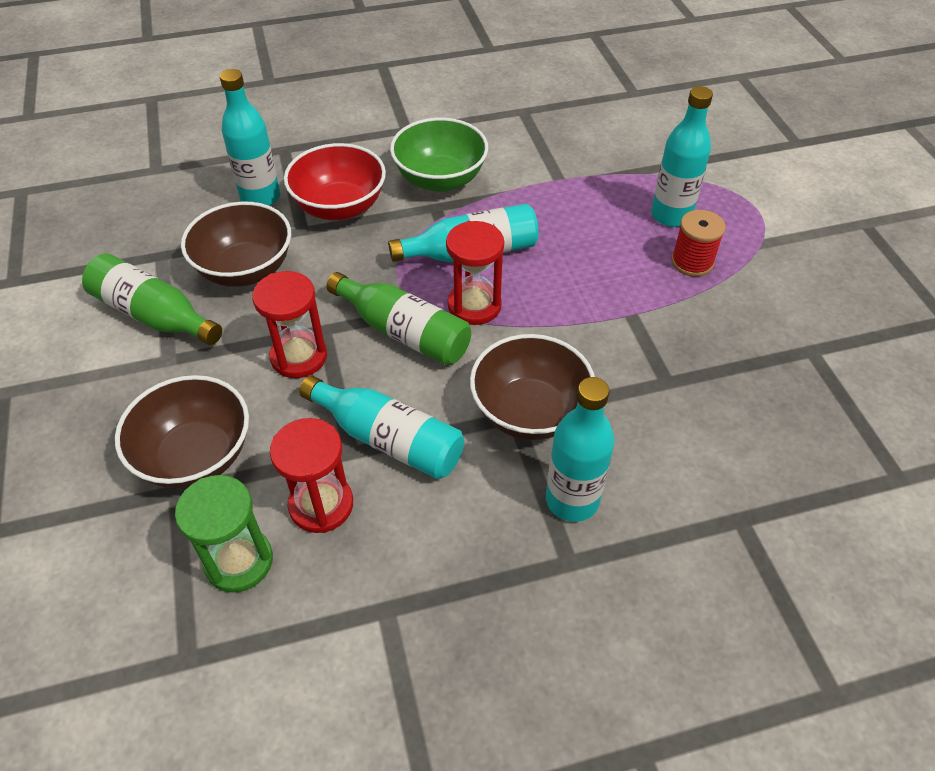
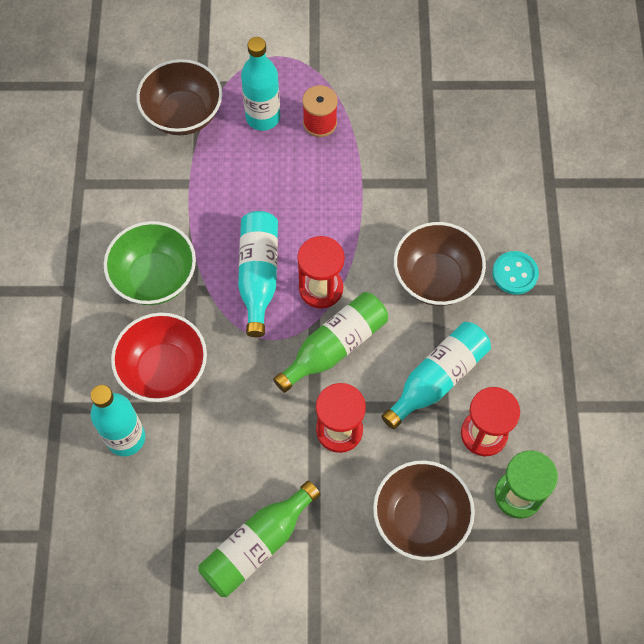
camera: 75 degrees left, 15 degrees up
brown bowl [181,202,291,287] -> brown bowl moved to [136,59,222,135]
turquoise bottle [546,377,615,522] -> turquoise button [492,251,539,295]

